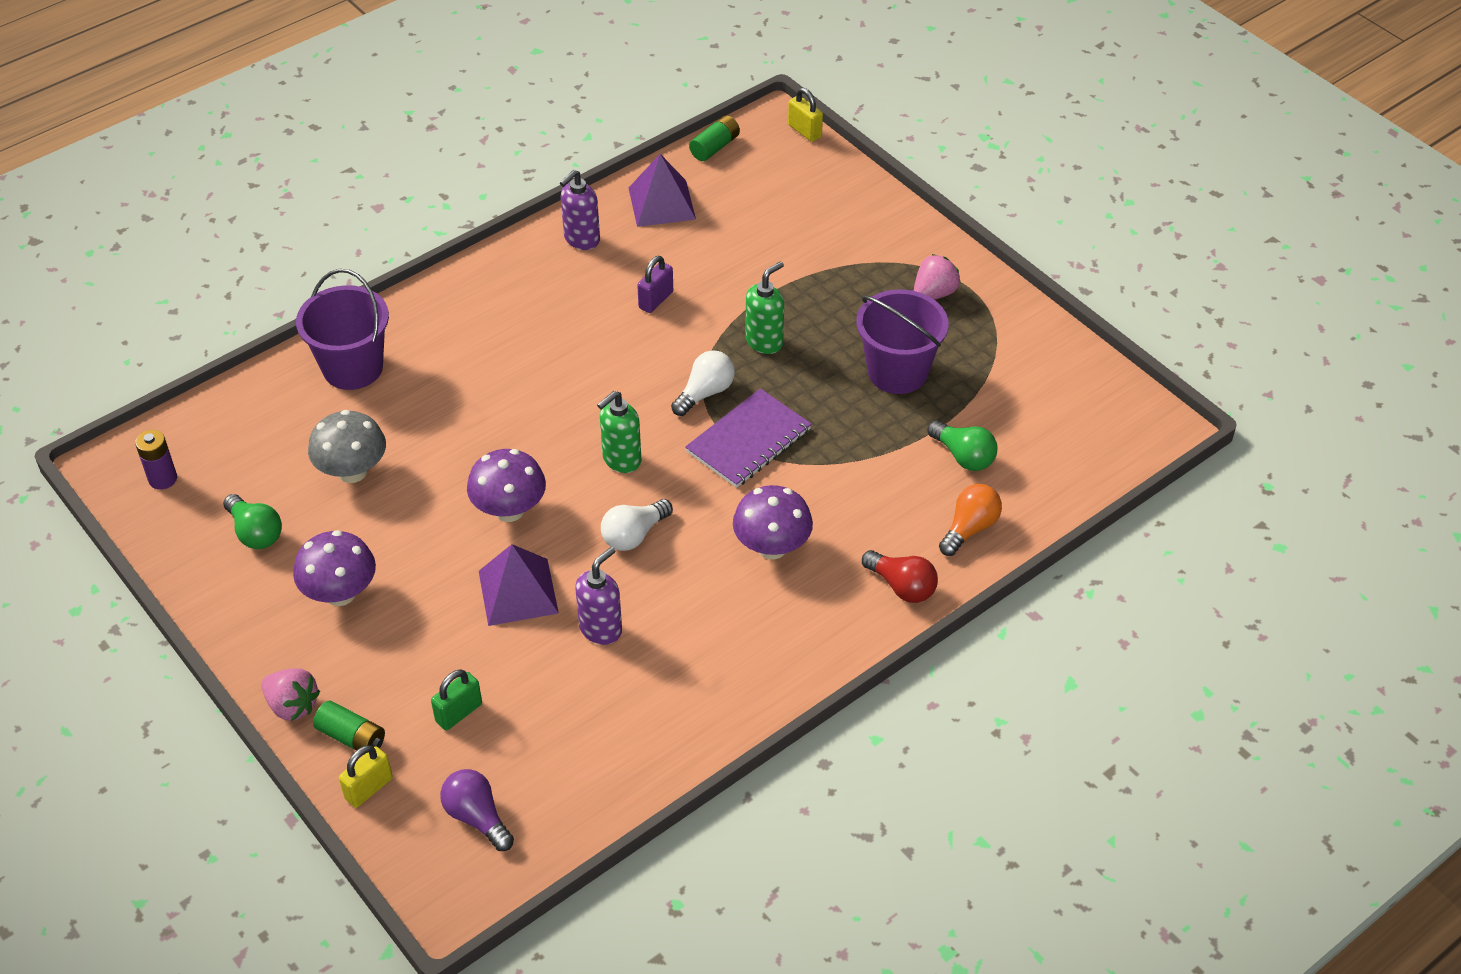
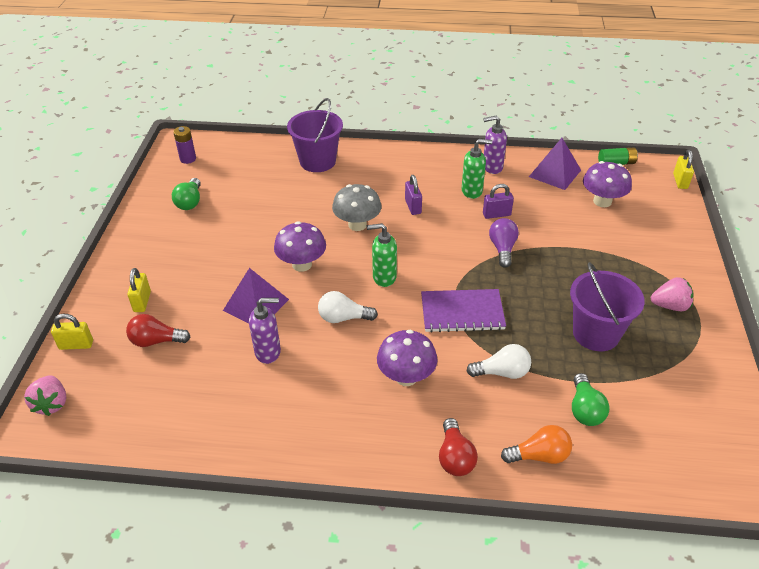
camera: 45 degrees right, 5 degrees down
pink strawberry [261,668,320,721] -> pink strawberry moved to [24,376,67,416]
purple mushroom [293,530,376,606] -> purple mushroom moved to [583,161,632,207]
grey mushroom [308,410,386,483] -> grey mushroom moved to [332,184,382,231]
green battery [313,701,385,754] -> none
green padlock [431,669,482,730] -> red light bulb [126,314,190,347]
purple light bulb [440,769,514,851] -> purple light bulb moved to [489,218,519,268]
white light bulb [671,350,735,416] -> white light bulb moved to [467,344,531,379]
green soap dispenser [745,261,784,354] -> green soap dispenser moved to [462,139,493,199]
none -> yellow padlock [127,268,151,312]
none -> purple padlock [405,175,422,215]

